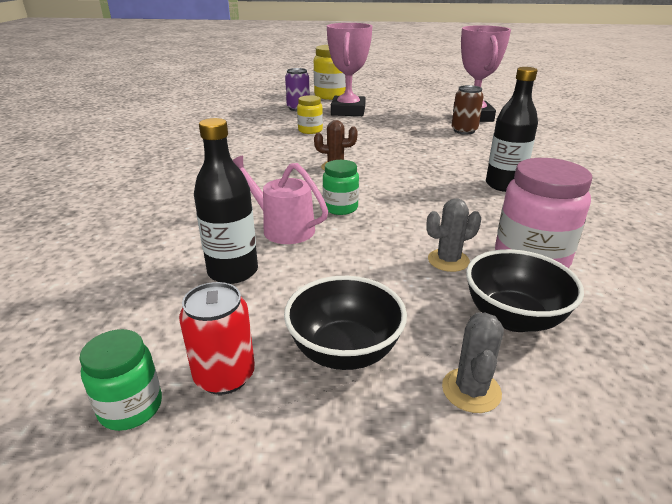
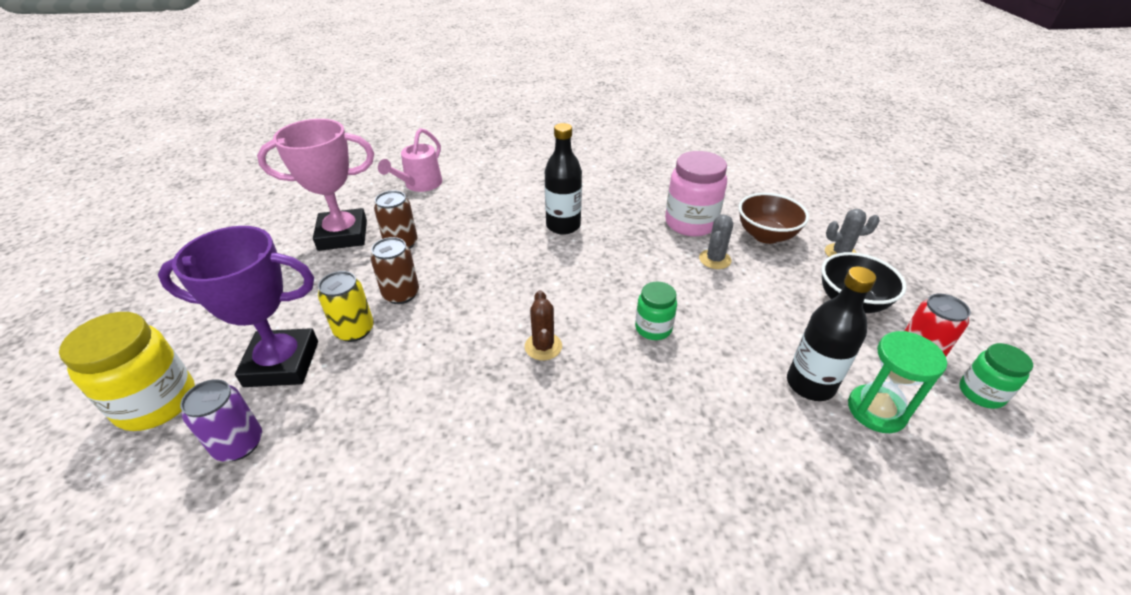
camera: 100 degrees left, 10 degrees up
pink watering can [233,156,328,244] -> pink watering can moved to [378,128,442,192]
yellow jar [297,95,323,134] -> none
pink trophy [327,23,372,116] -> purple trophy [158,226,318,387]
grey cactus [426,199,481,272] -> grey cactus turned 60 degrees clockwise [699,215,733,269]
black bowl [466,249,584,332] -> brown bowl [739,193,809,244]
none -> yellow can [318,271,374,342]
none -> brown can [370,237,419,304]
none -> green hourglass [848,331,947,433]

